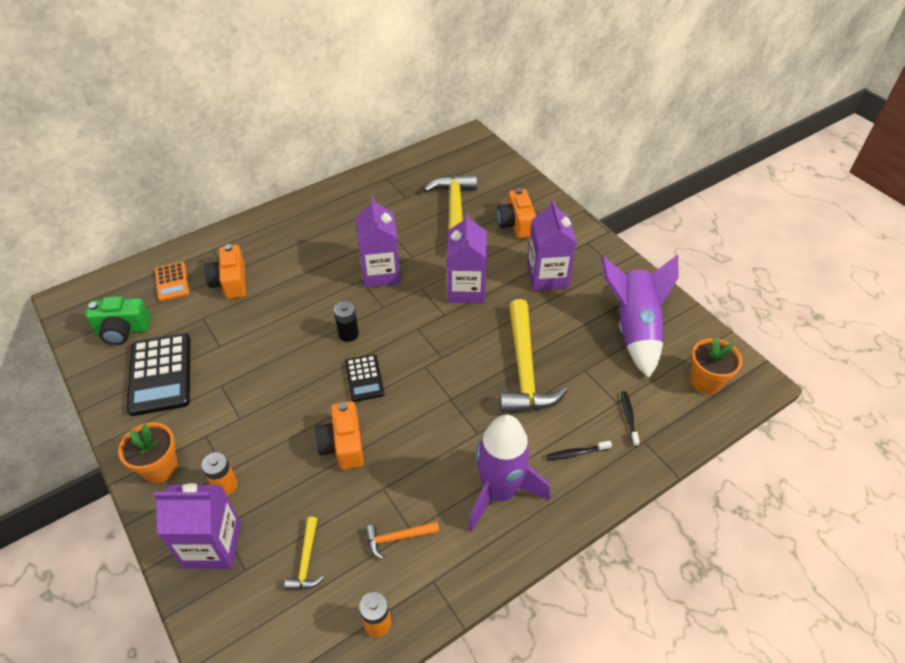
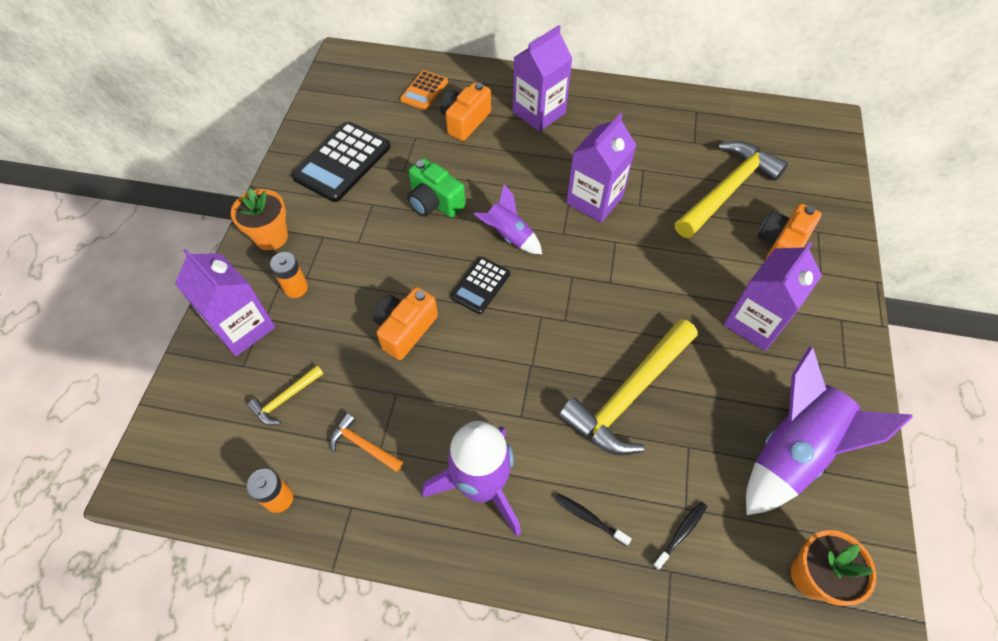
camera: 45 degrees right, 10 degrees up
green camera [85,296,151,345] -> green camera moved to [407,158,465,217]
black battery [334,301,359,342] -> purple rocket [474,184,542,254]
purple carton [447,213,487,303] -> purple carton moved to [513,25,572,132]

